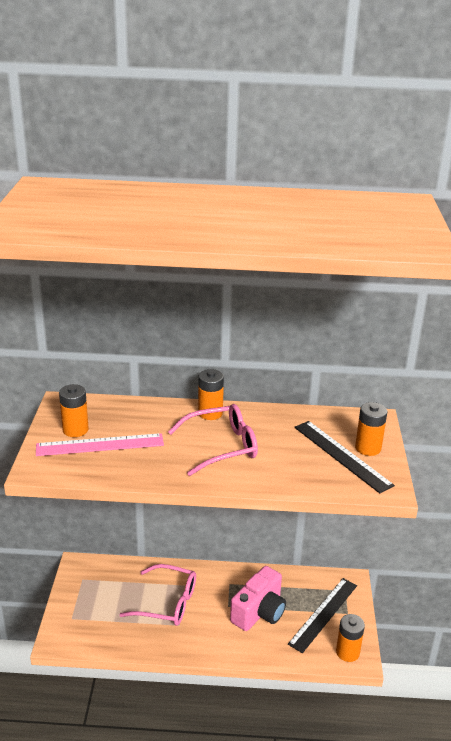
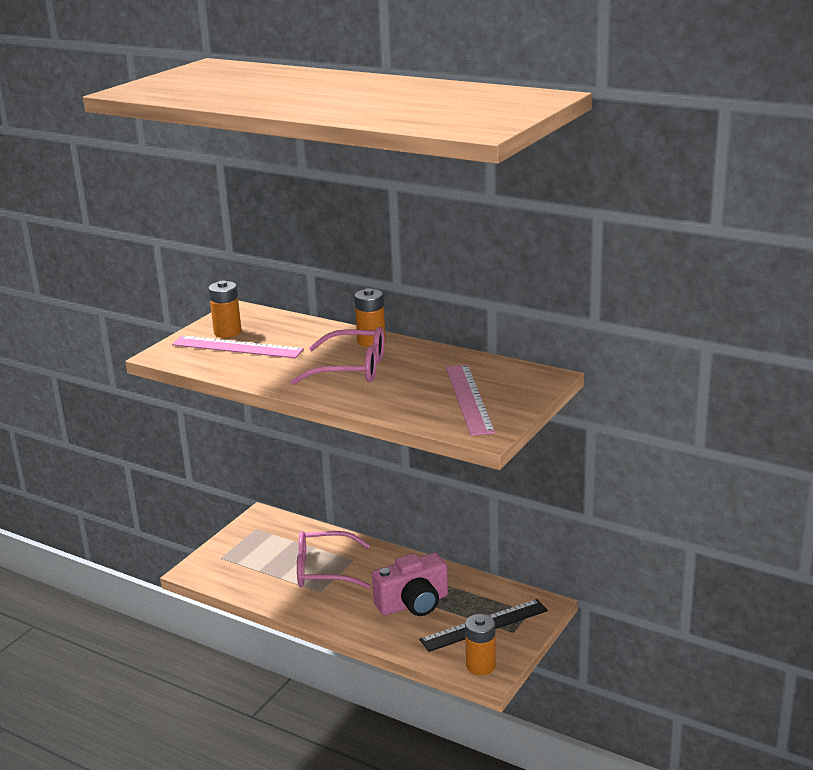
camera: 30 degrees right, 5 degrees down
pink glasses [119,564,196,626] -> pink glasses turned 135 degrees clockwise [297,531,371,589]
black ruler [295,421,395,493] -> pink ruler [446,364,495,436]
orange battery [355,402,387,456] -> none

